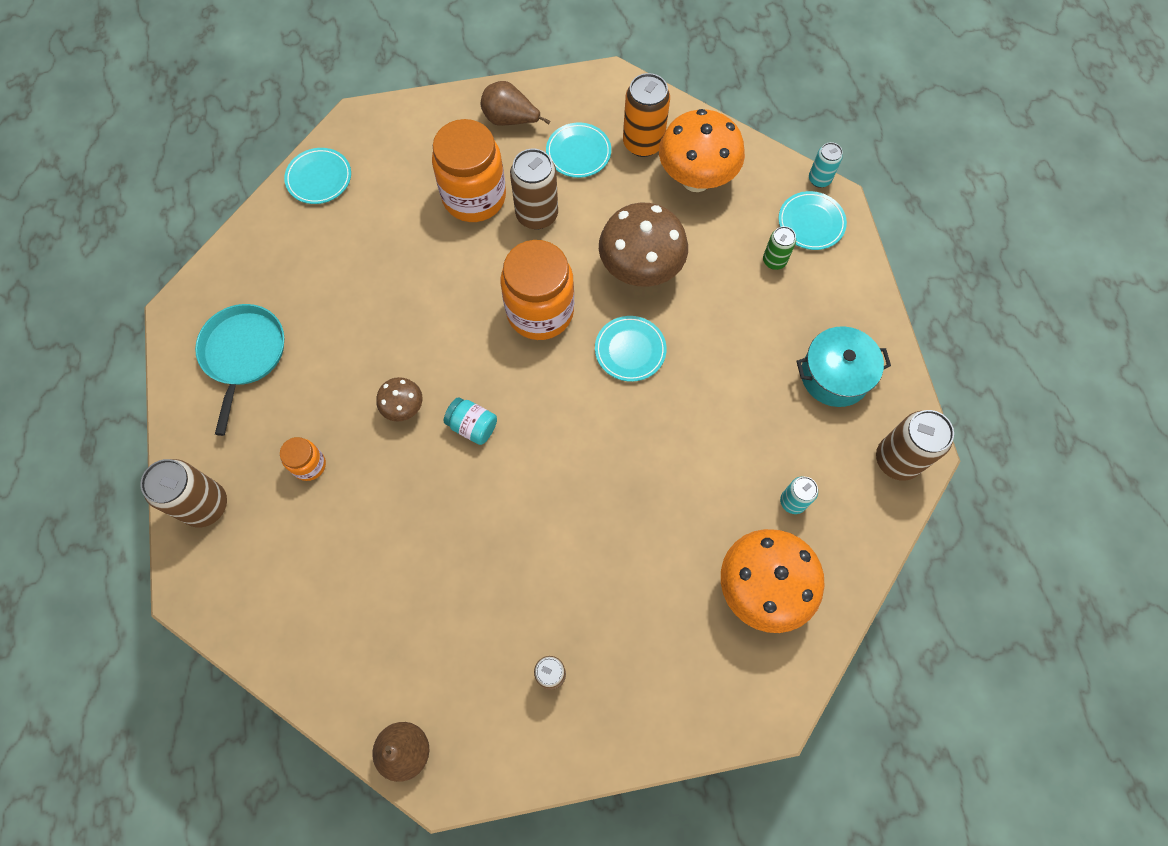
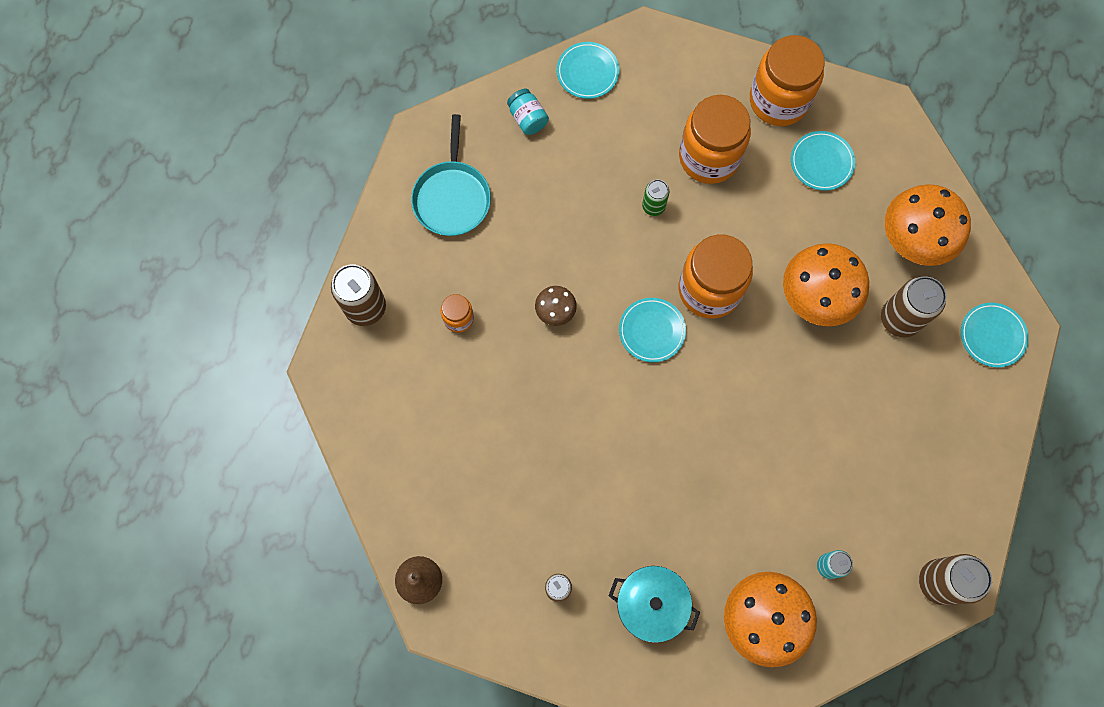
camera: 30 degrees right, 5 degrees up
turquoise pan [195,304,284,436] -> turquoise pan turned 150 degrees clockwise [411,114,491,236]
turquoise jar [444,397,497,445] -> turquoise jar moved to [507,89,549,135]
brown pear [481,81,551,126] -> orange jar [750,35,825,126]
brown can [510,149,558,229] -> brown can moved to [881,276,947,338]
turquoise plate [595,316,667,382] -> turquoise plate moved to [619,298,686,362]
brown mushroom [599,202,688,287] -> orange mushroom [783,243,869,326]
orange can [623,73,670,157] -> none
green can [763,226,796,270] -> green can moved to [642,179,669,216]
turquoise pot [796,326,891,407] -> turquoise pot moved to [609,566,700,643]
turquoise can [809,142,843,188] -> none

